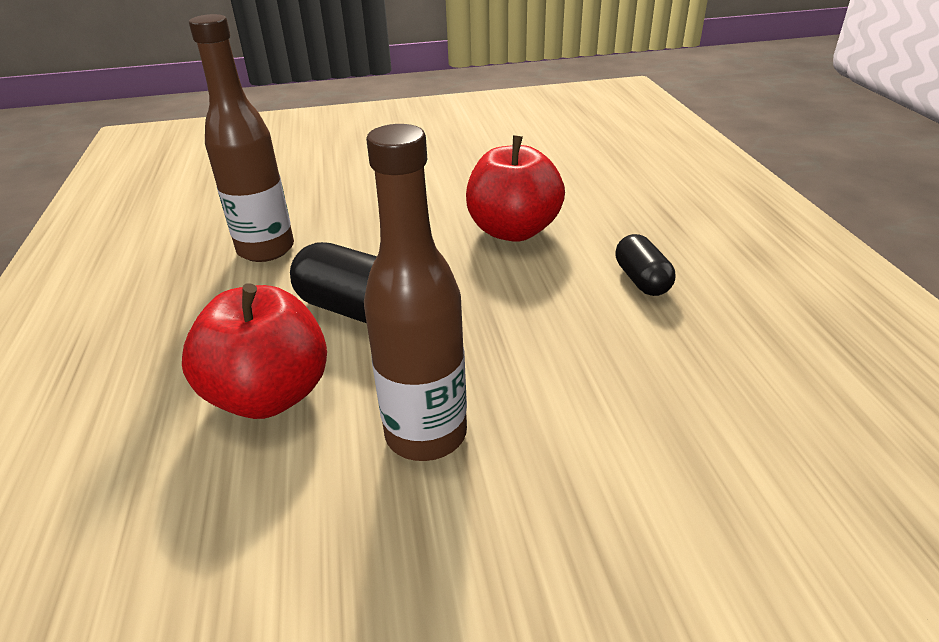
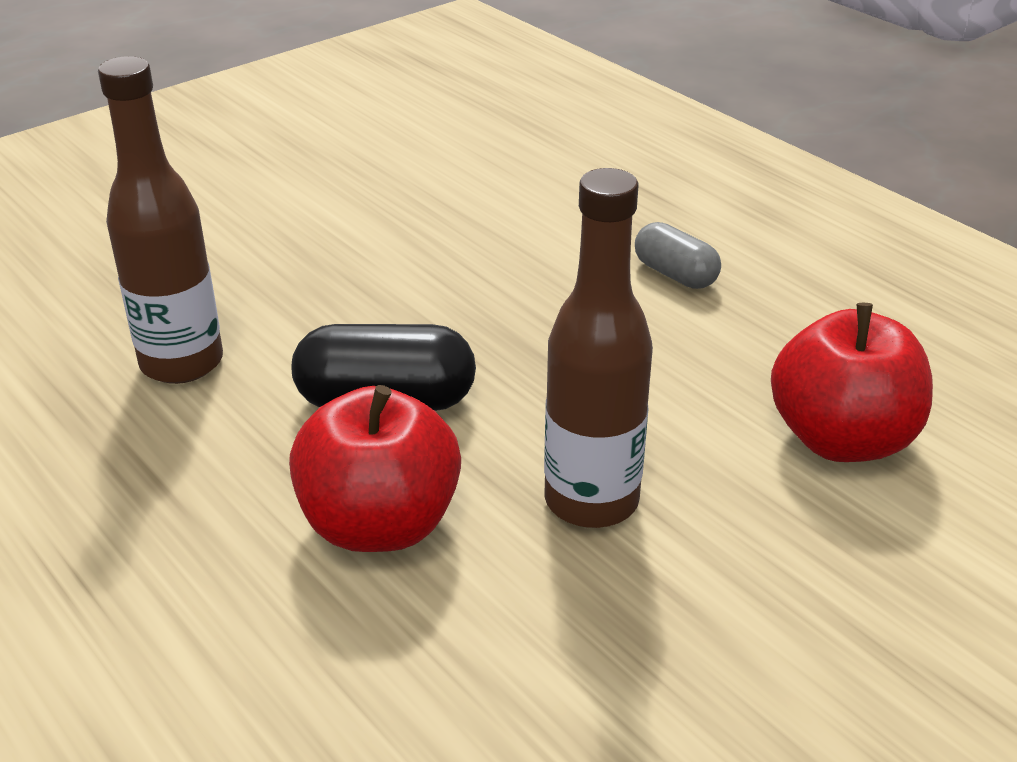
camera: 30 degrees left, 0 degrees up
red apple [466,135,565,242] -> red apple moved to [771,303,933,462]
black capsule [615,234,675,296] -> grey capsule [635,222,721,289]

